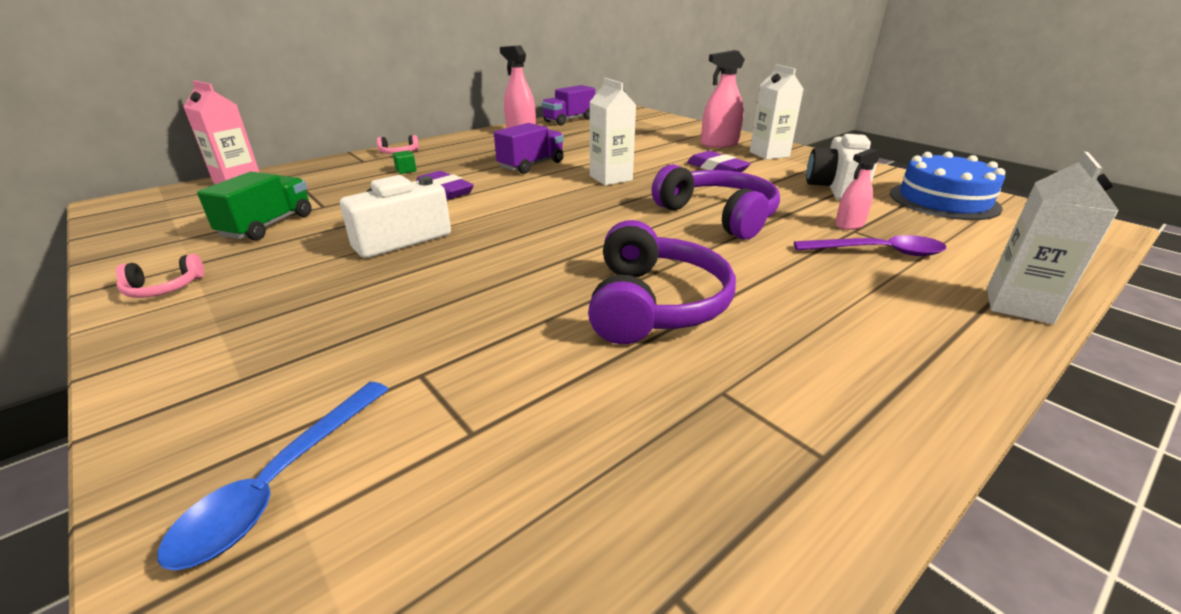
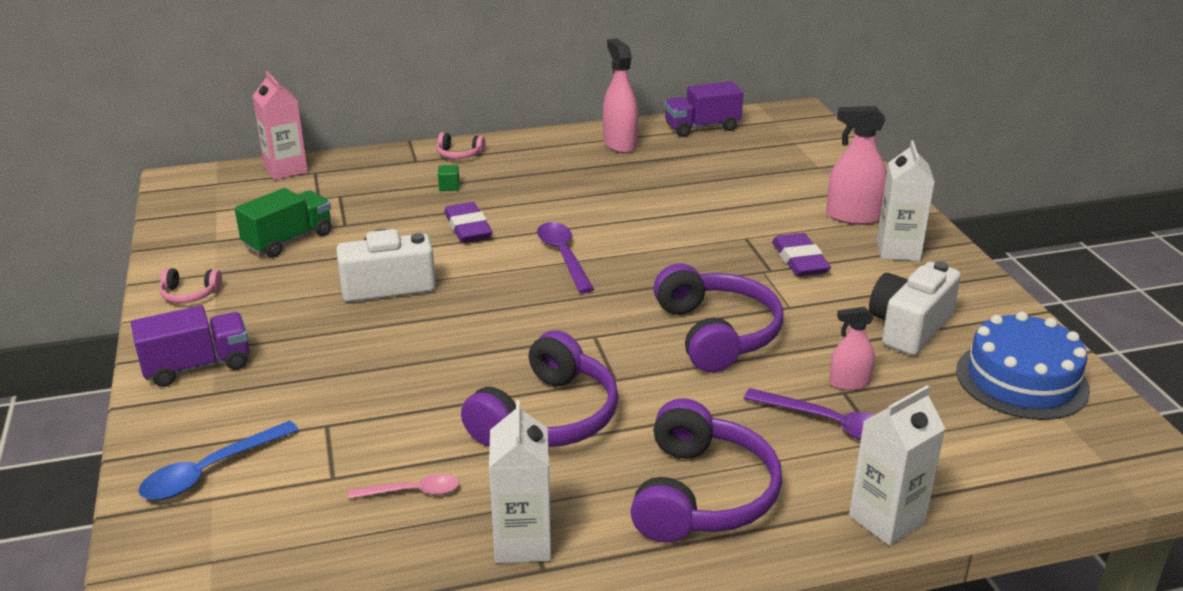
camera: 25 degrees right, 0 degrees up
purple truck [494,123,564,174] -> purple truck moved to [131,306,249,387]
white carton [590,78,636,186] -> white carton moved to [489,400,551,563]
none -> pink spoon [348,474,459,499]
none -> purple spoon [537,222,594,293]
none -> purple headphones [630,398,782,542]

